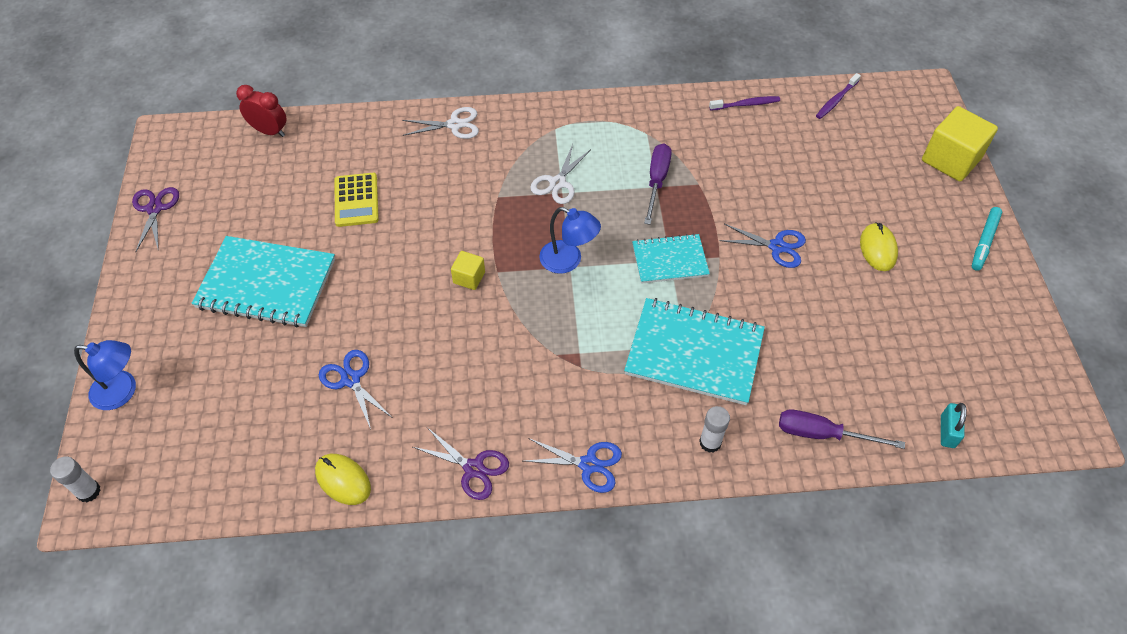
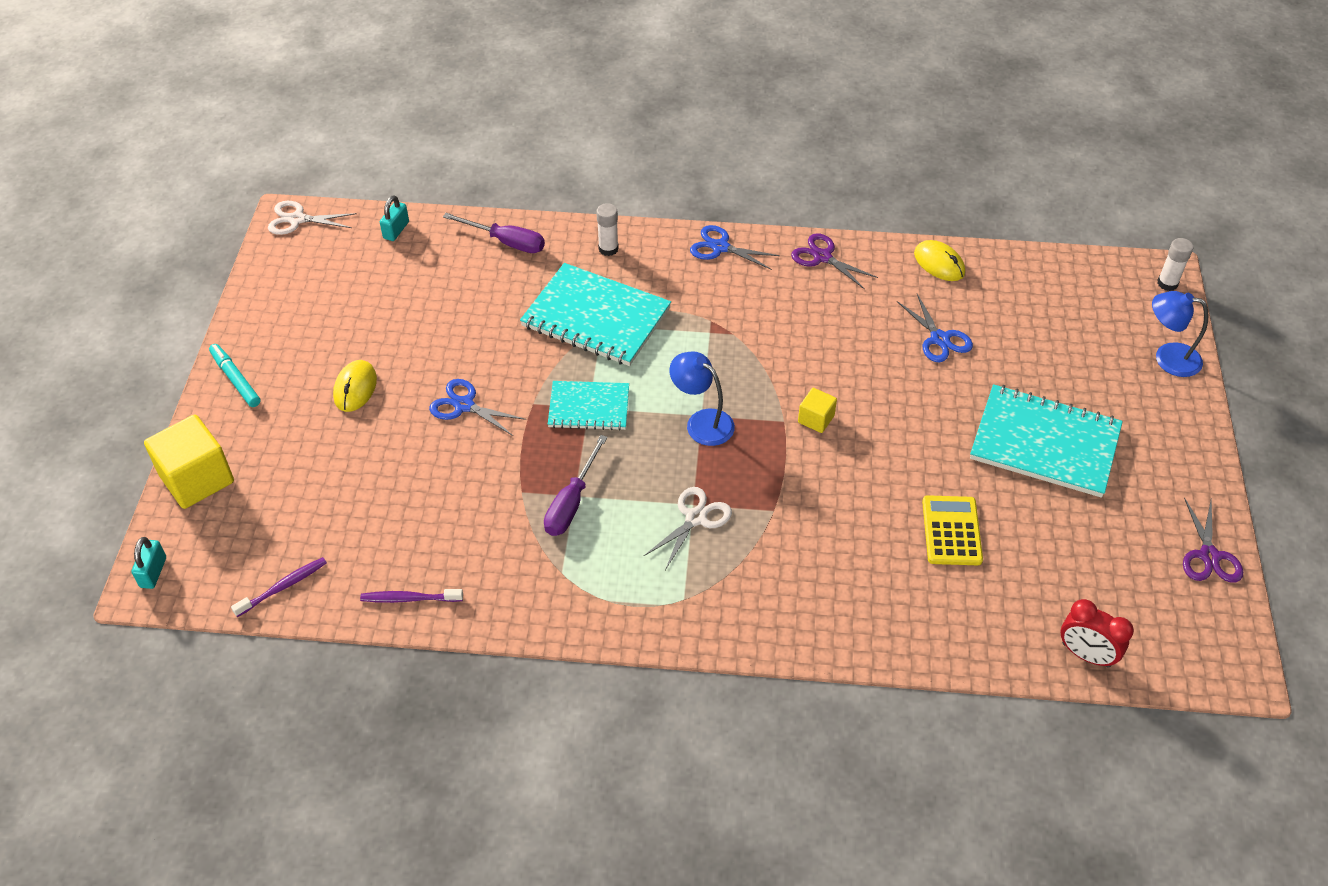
camera: 170 degrees left, 5 degrees down
white scissors [402,107,479,139] -> white scissors moved to [268,201,357,235]
turquoise marker [972,207,1002,271] -> turquoise marker turned 75 degrees counterclockwise [209,344,261,407]
none -> turquoise padlock [132,537,166,589]

